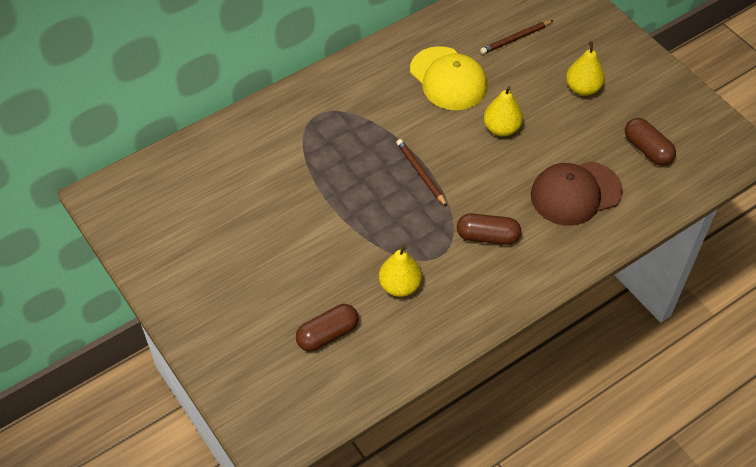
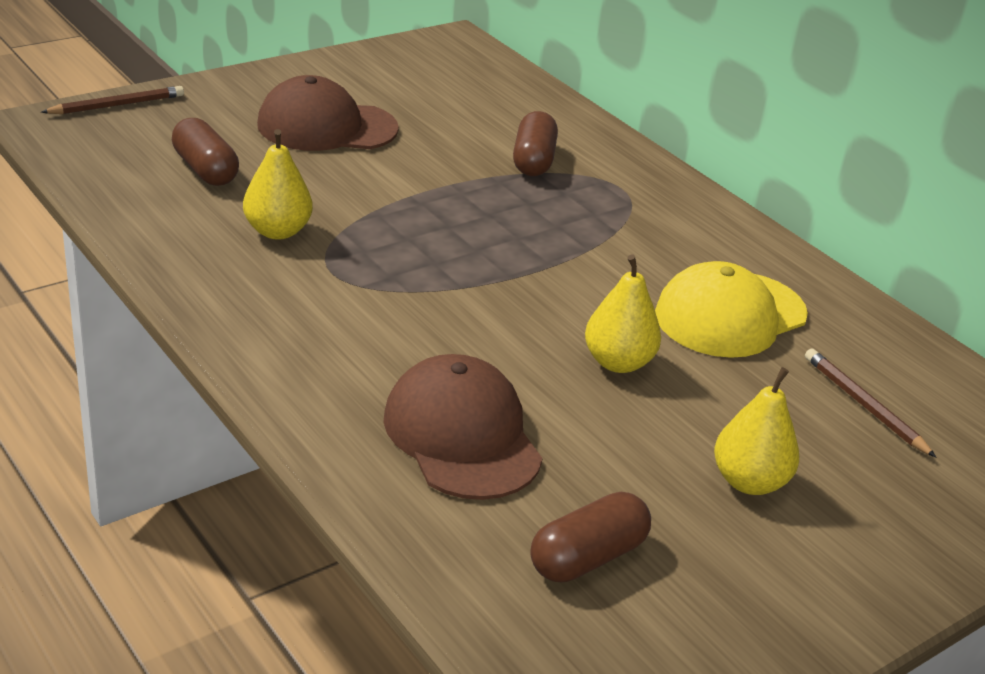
camera: 85 degrees right, 20 degrees down
brown pencil [396,139,447,207] -> brown pencil moved to [41,86,184,114]
brown capsule [457,213,521,245] -> brown capsule moved to [513,111,558,176]
none -> brown cap [257,75,399,151]

